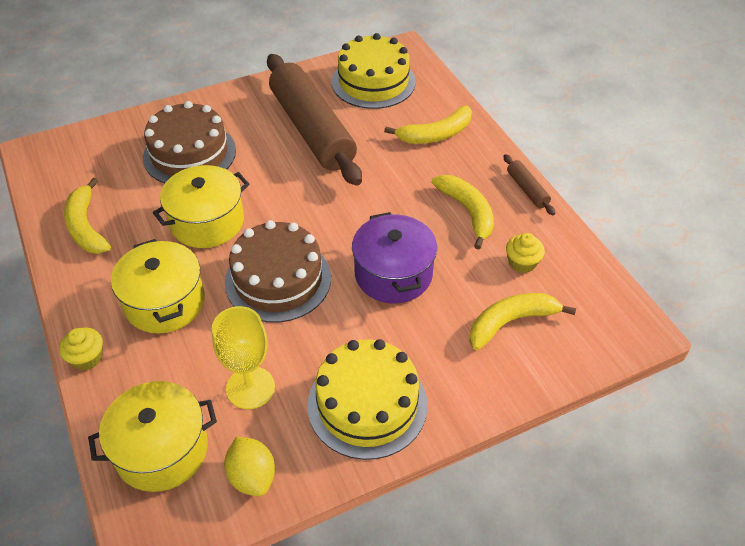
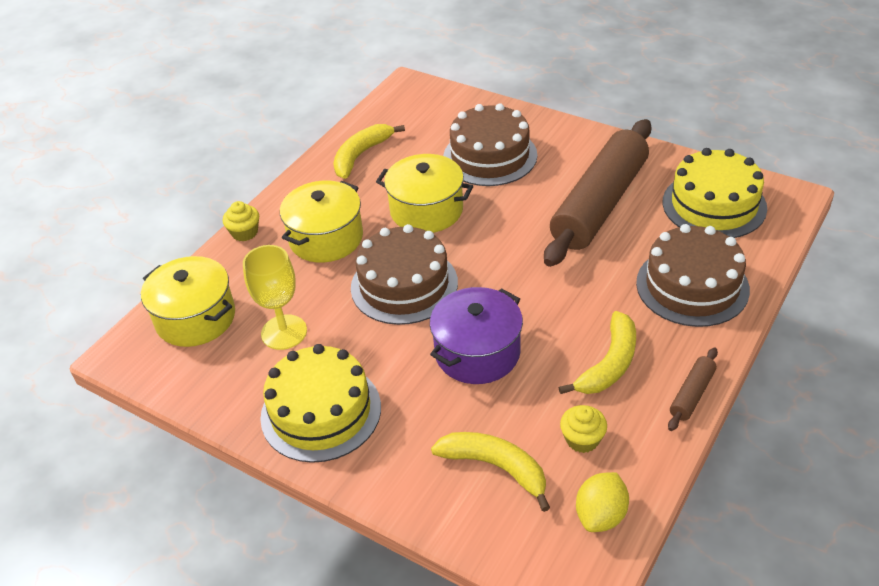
camera: 60 degrees right, 5 degrees down
yellow lemon [224,437,275,496] -> yellow lemon moved to [576,472,629,532]
yellow banana [384,105,472,144] -> brown cake [636,224,750,327]

